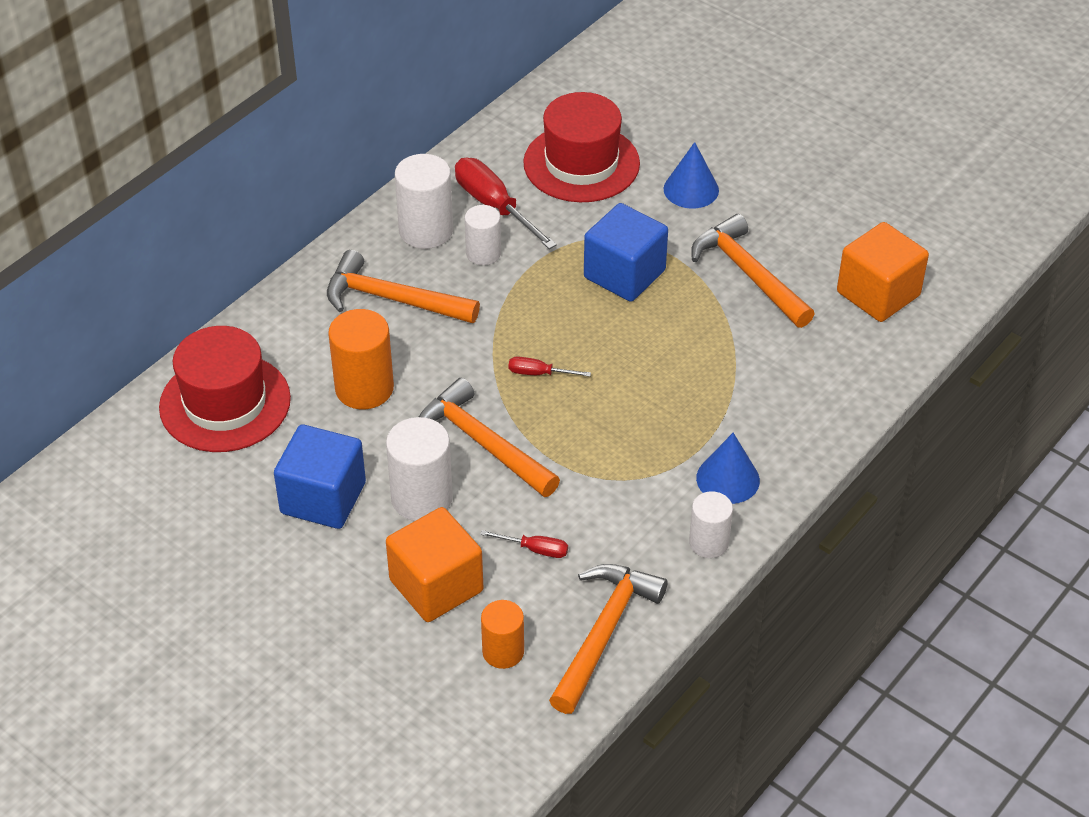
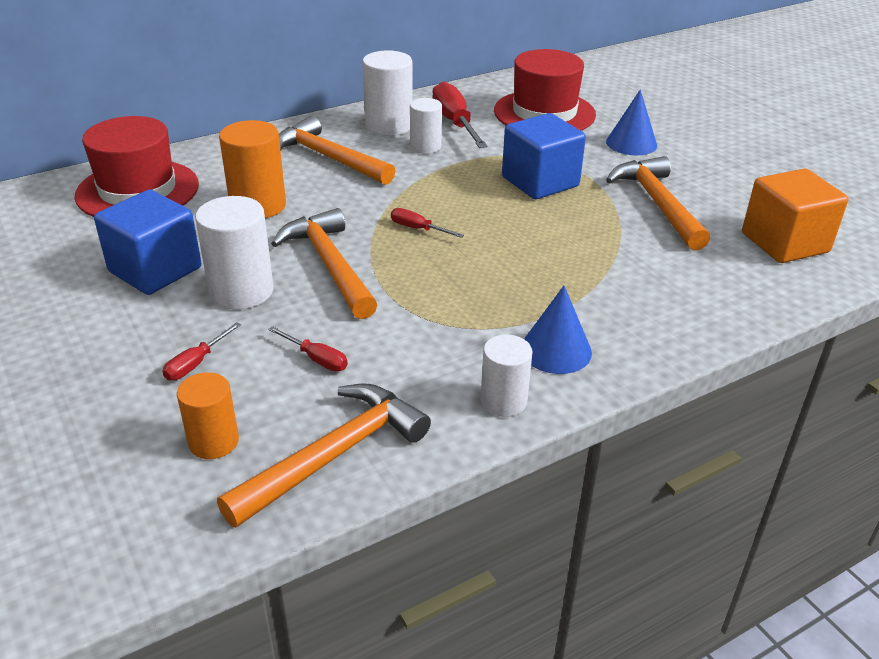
camera: 20 degrees right, 10 degrees down
orange cube [386,507,483,622] -> red screwdriver [162,322,241,381]

